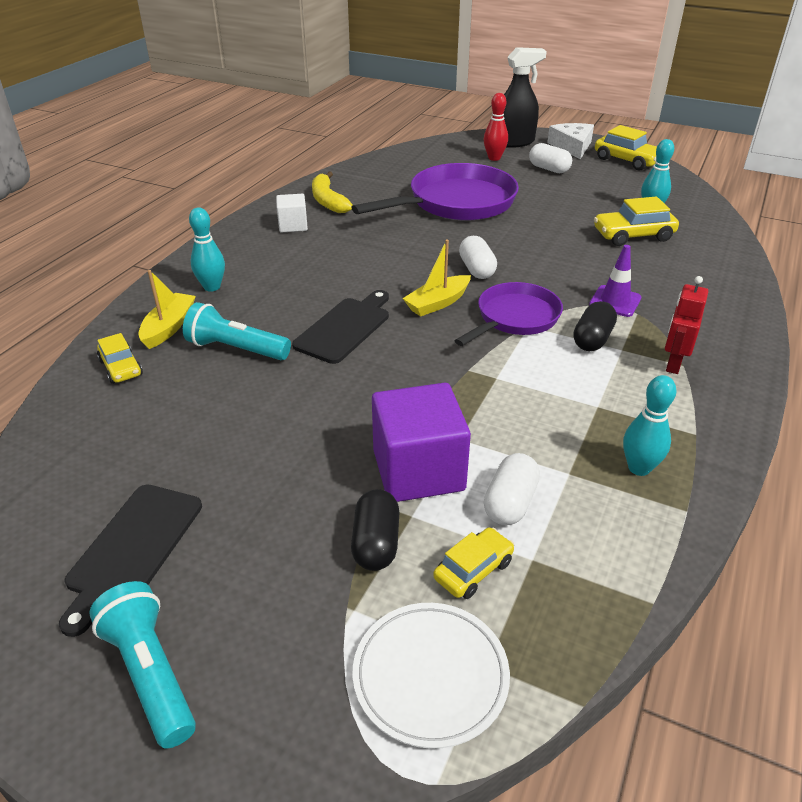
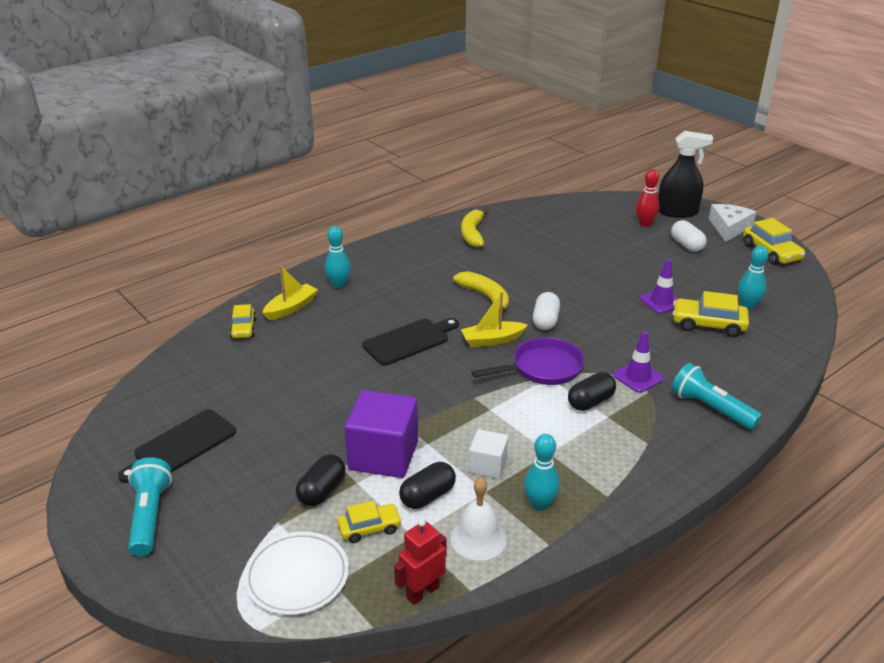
camera: 25 degrees right, 5 degrees down
turquoise flashlight [183,302,291,360] -> turquoise flashlight moved to [671,363,762,430]
white cube [276,194,308,233] -> white cube moved to [469,429,508,479]
purple pan [351,163,519,221] -> none
white capsule [484,453,540,525] -> black capsule [399,462,456,509]
red robot [665,276,708,374] -> red robot moved to [394,519,446,605]
none -> white bell [451,477,507,561]
none -> yellow banana [453,271,509,315]
none -> purple traffic cone [640,259,679,314]

